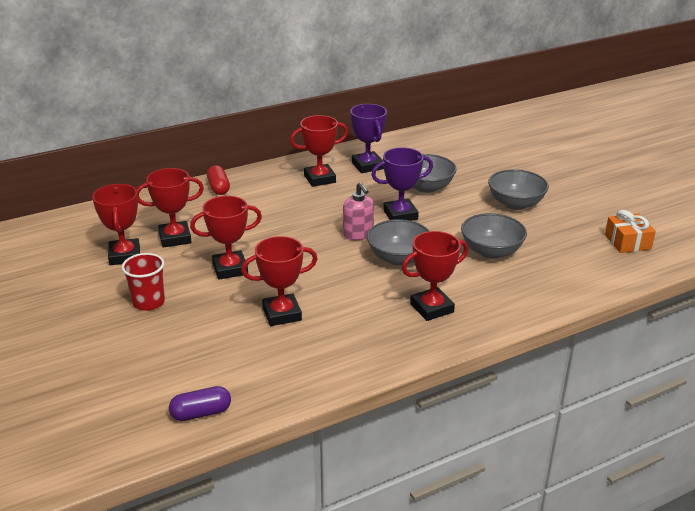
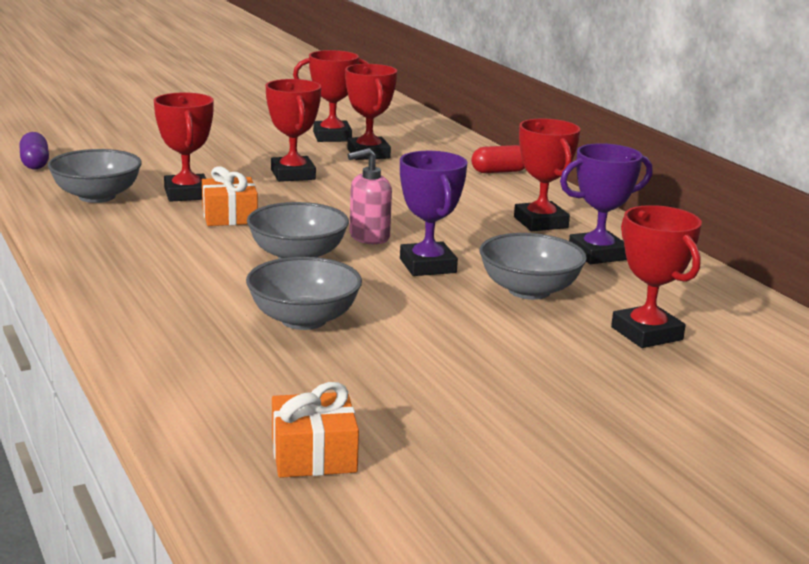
camera: 90 degrees right, 10 degrees down
red cup [122,253,165,311] -> none
red trophy [402,231,468,321] -> red trophy moved to [611,205,702,348]
grey bowl [488,169,549,210] -> grey bowl moved to [48,149,142,203]
none -> orange gift [202,166,258,226]

